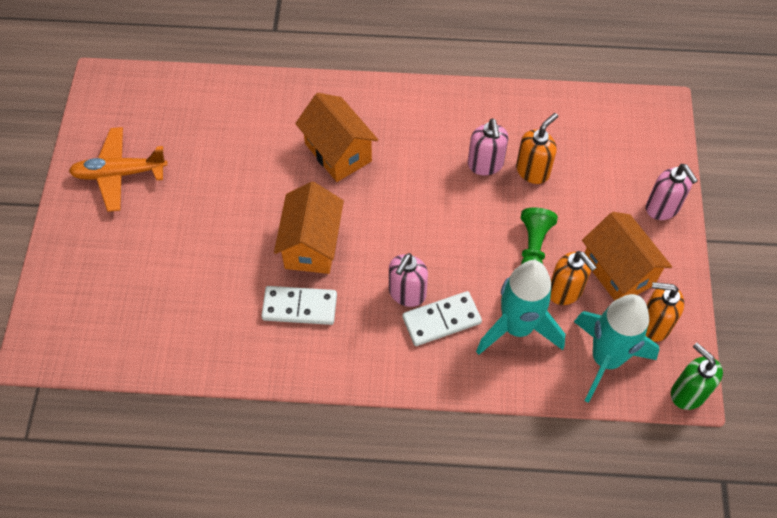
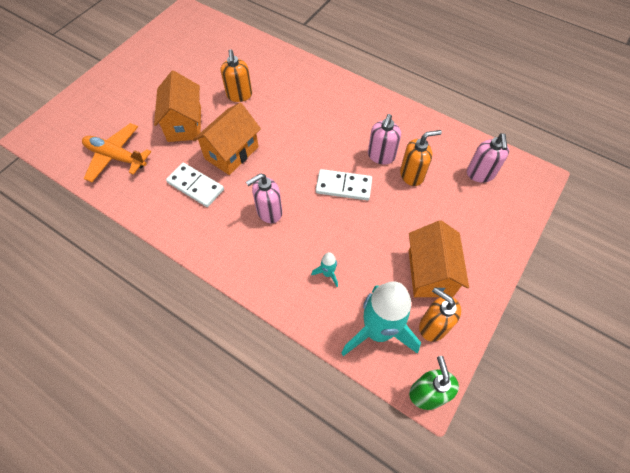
camera: 30 degrees right, 0 degrees up
orange plane [69,127,168,212] -> orange plane moved to [82,123,151,182]
orange house [295,93,378,182] -> orange house moved to [154,71,201,142]
white domino [402,291,482,346] -> white domino moved to [316,169,372,200]
turquoise rocket [476,260,565,355] -> turquoise rocket [311,252,338,287], size x0.41
green pawn [521,207,558,264] -> none
orange soap dispenser [550,251,597,305] -> orange soap dispenser moved to [221,49,252,102]
pink soap dispenser [646,164,698,220] -> pink soap dispenser moved to [467,133,509,183]

